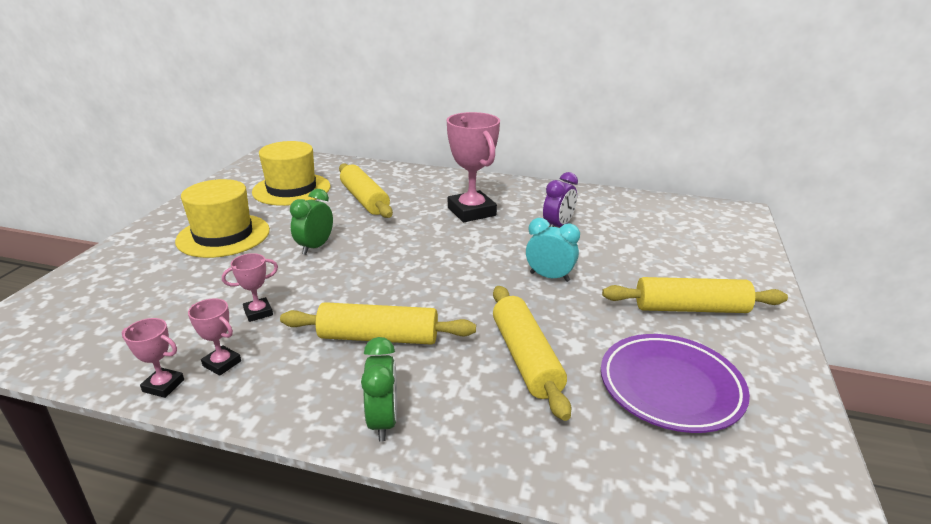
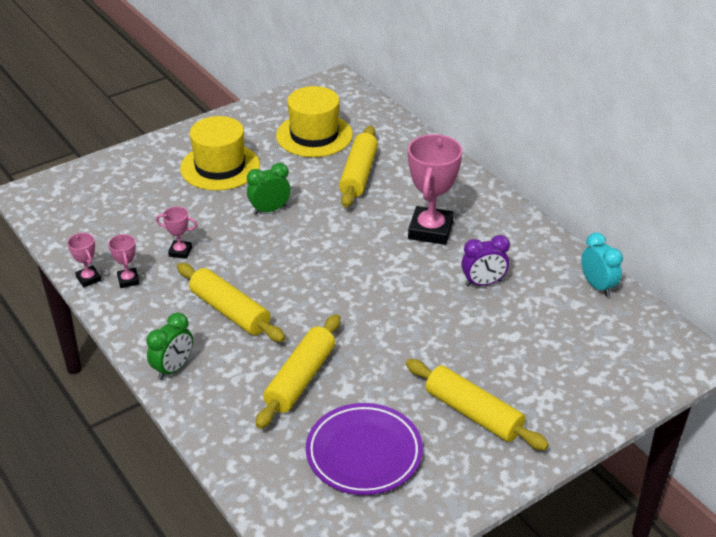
camera: 40 degrees right, 10 degrees up
turquoise clock [526,218,580,282] -> turquoise clock moved to [581,232,623,297]

